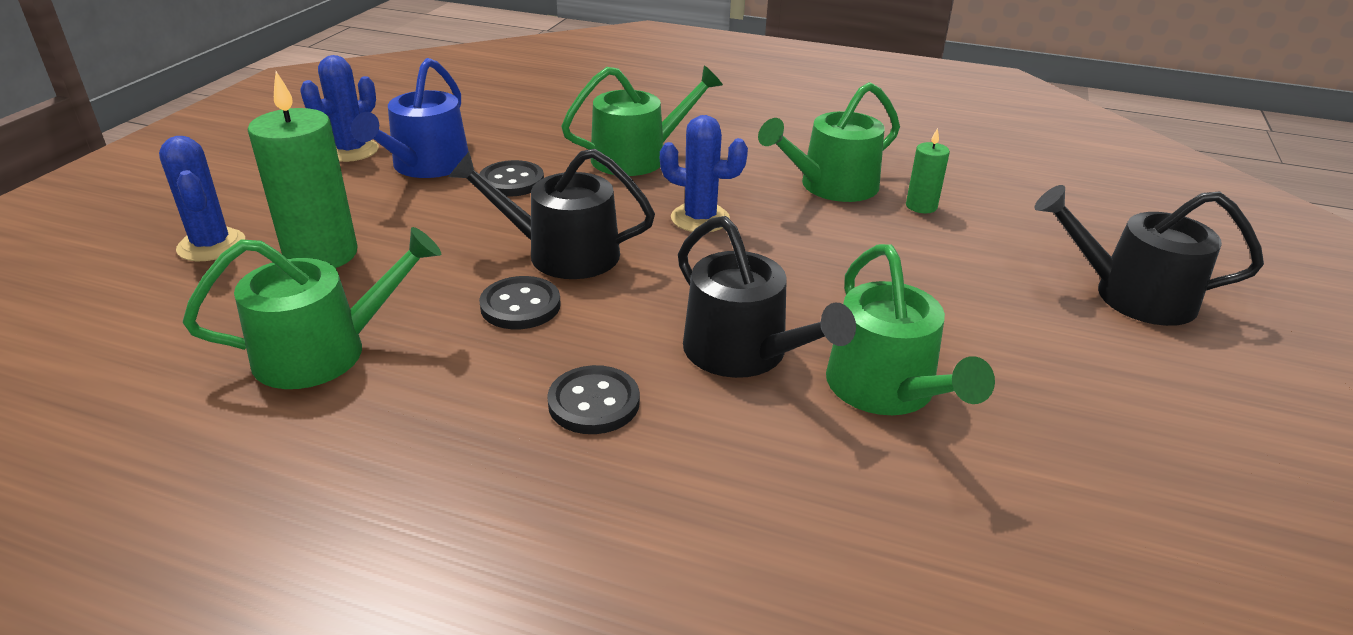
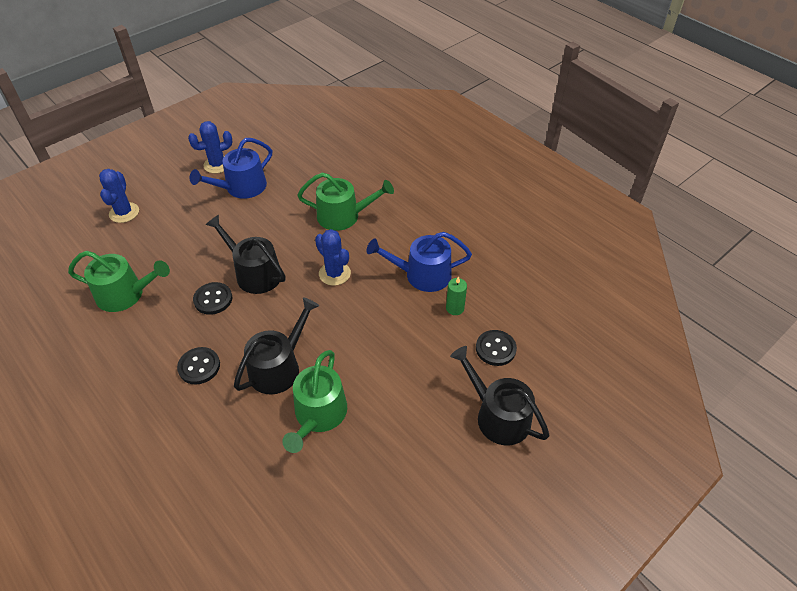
camera: 30 degrees right, 15 degrees up
green candle [248,71,358,268] -> none
black button [480,160,544,197] -> black button moved to [476,330,517,366]
black watering can [678,216,856,378] -> black watering can turned 135 degrees counterclockwise [234,297,319,395]
green watering can [758,82,900,202] -> blue watering can [366,232,472,292]

